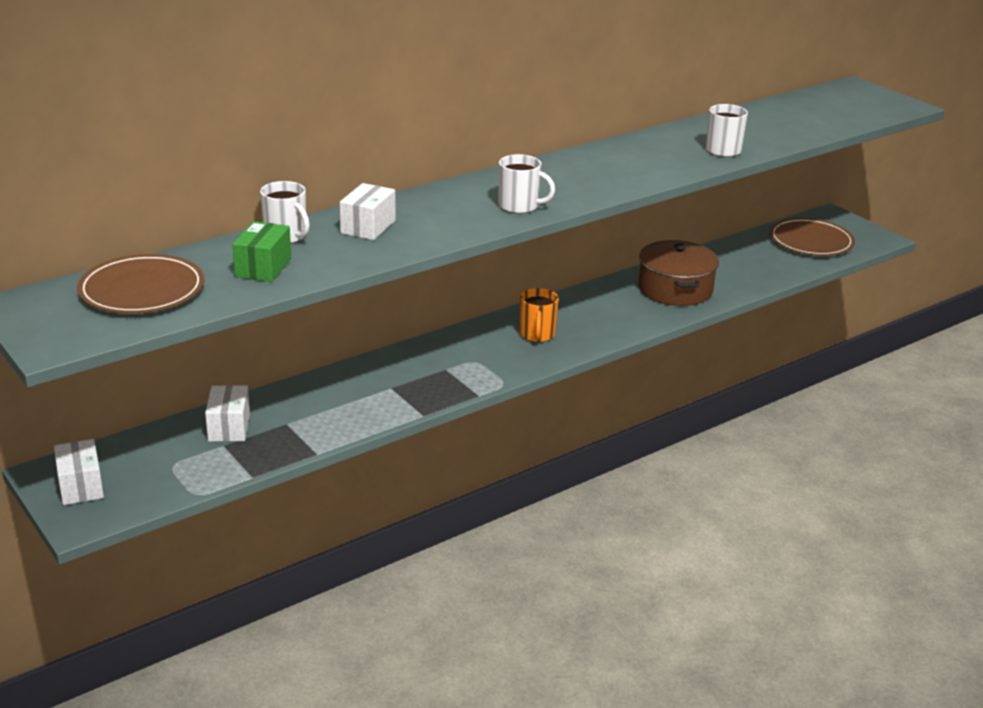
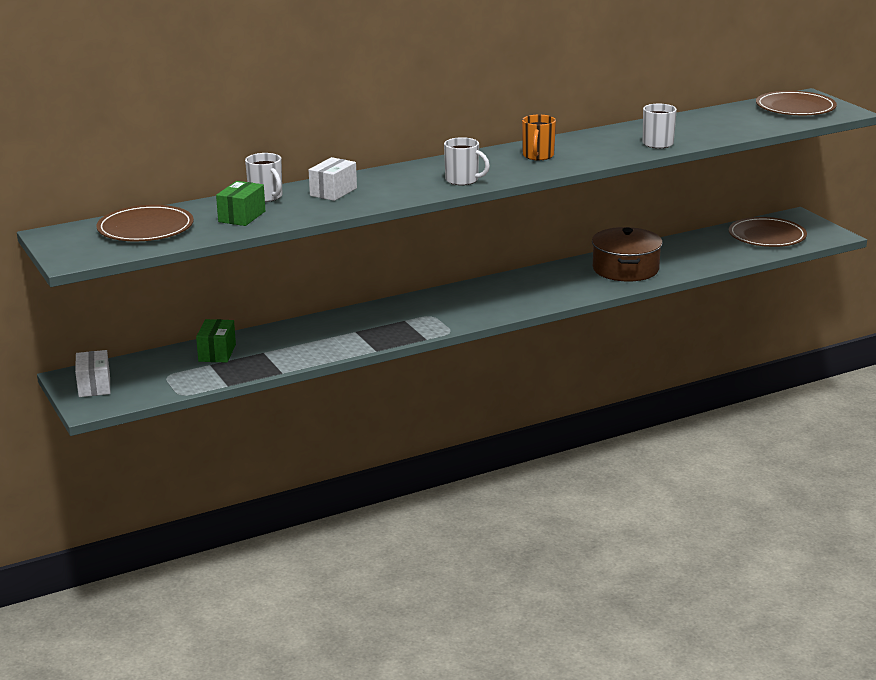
camera: 10 degrees right, 5 degrees down
white box [205,385,250,442] -> green box [196,319,236,363]
orange mug [520,288,559,342] -> orange mug moved to [522,115,556,160]
none -> brown plate [756,91,837,115]

